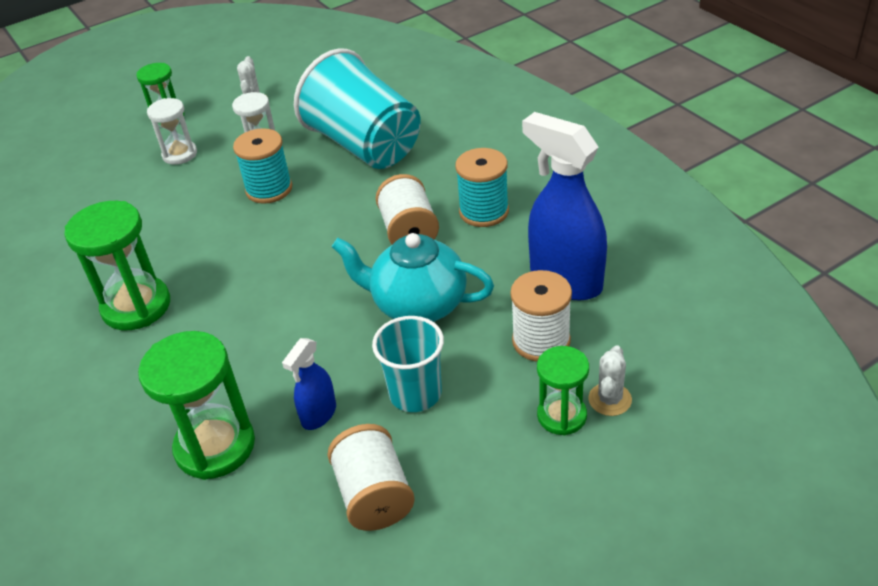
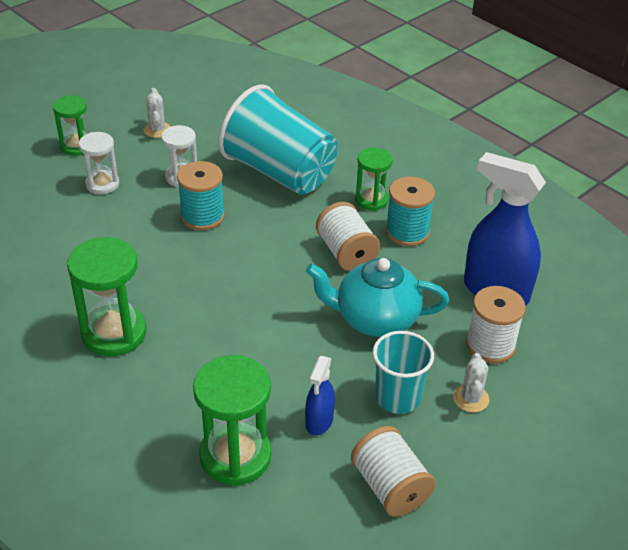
camera: 15 degrees left, 0 degrees up
green hourglass [537,346,589,436] -> green hourglass moved to [355,148,393,211]
white cactus [588,345,632,416] -> white cactus moved to [453,353,489,412]

